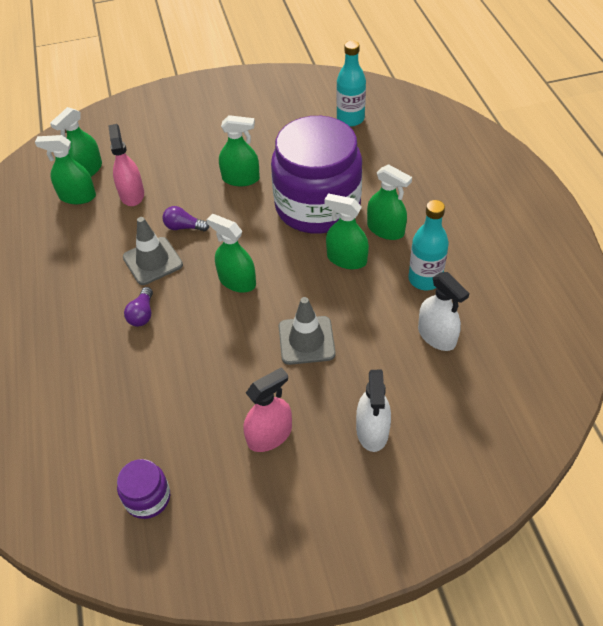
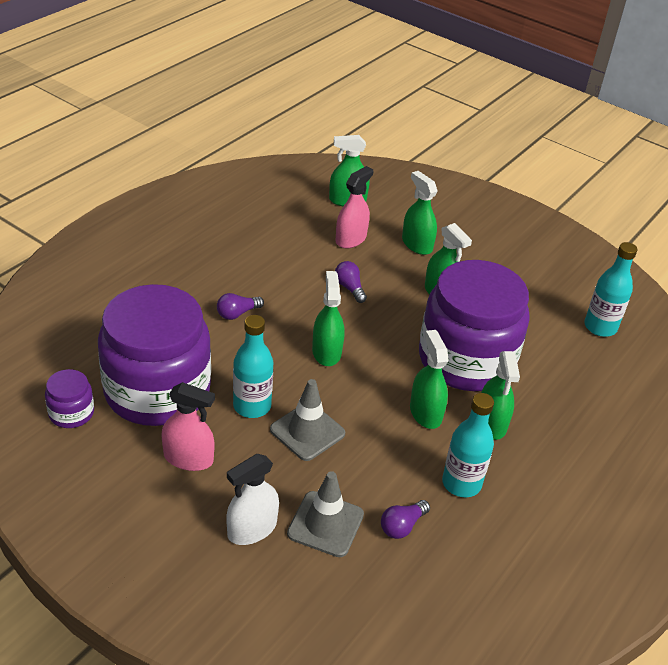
camera: 45 degrees right, 10 degrees down
green spray bottle [35,135,96,204] -> green spray bottle moved to [402,171,438,255]
grey traffic cone [123,217,183,285] -> grey traffic cone moved to [287,471,364,557]
white spray bottle [418,272,469,351] -> purple light bulb [381,500,430,539]
none -> purple jar [98,284,211,426]
none -> turquoise bottle [233,315,273,418]

